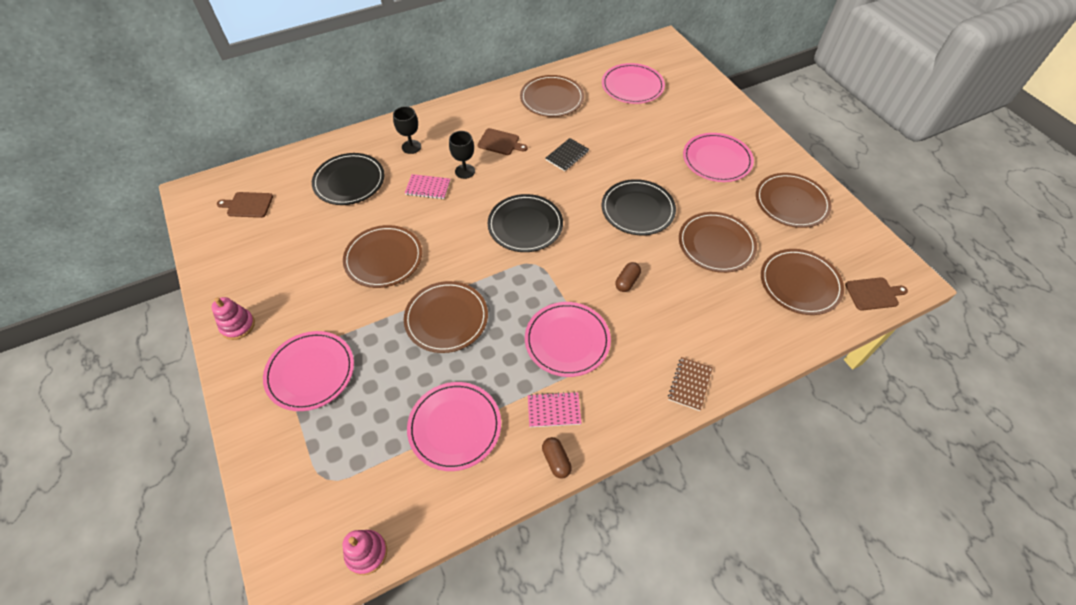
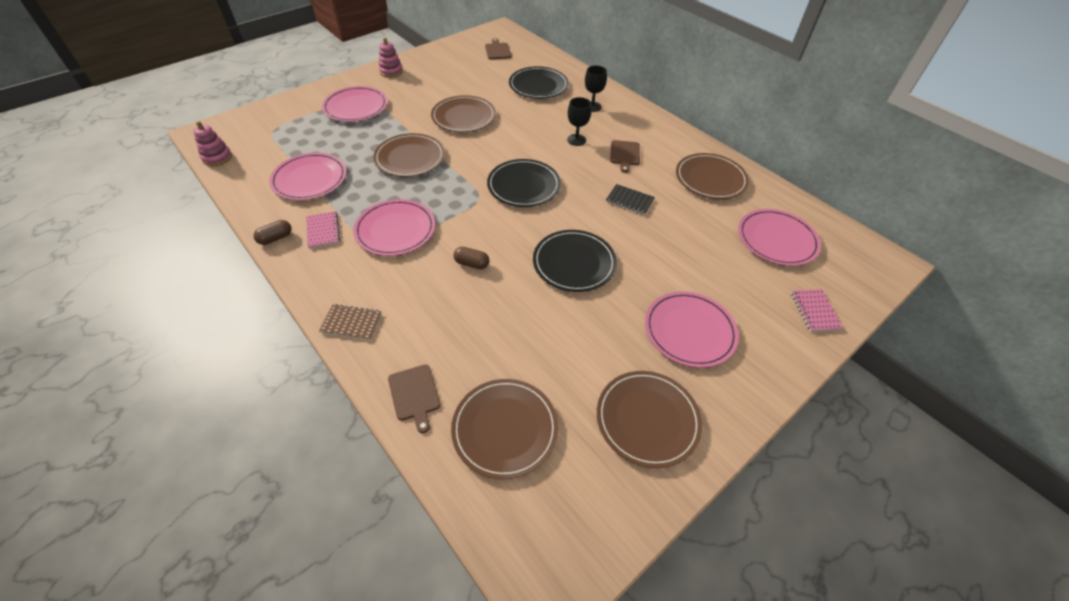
camera: 75 degrees right, 5 degrees down
pink notebook [405,174,450,199] -> pink notebook moved to [791,289,843,332]
brown plate [679,212,757,273] -> none
brown cutting board [845,277,908,311] -> brown cutting board moved to [388,364,441,433]

